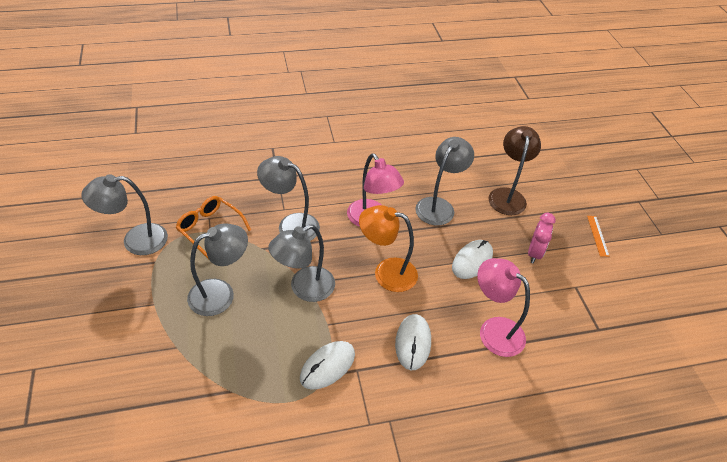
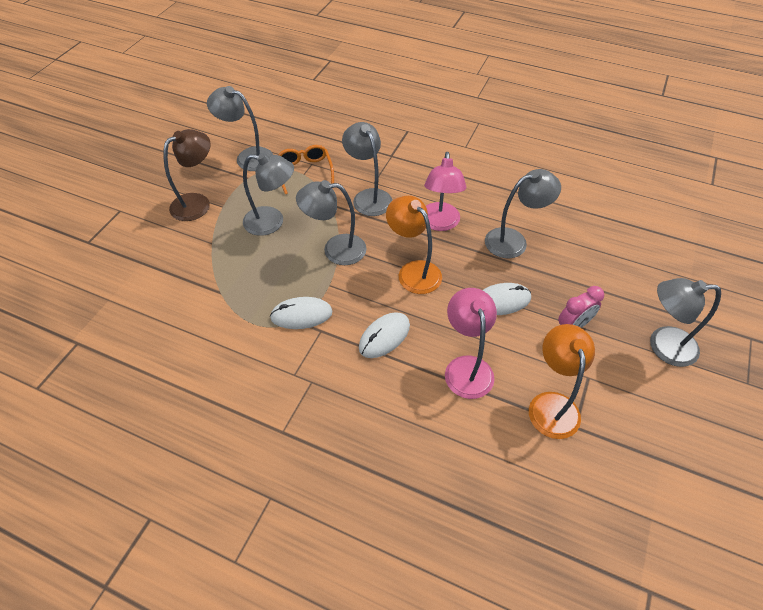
camera: 40 degrees right, 5 degrees up
brown lamp [489,126,541,215] -> brown lamp moved to [163,129,211,221]
orange ruler [587,216,610,257] -> grey lamp [650,278,721,367]
none -> orange lamp [529,324,595,439]

